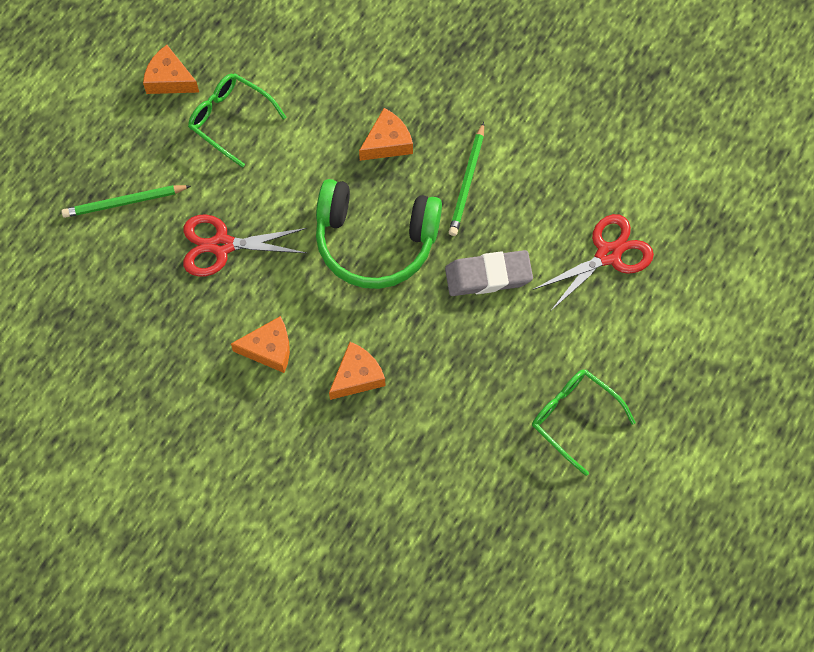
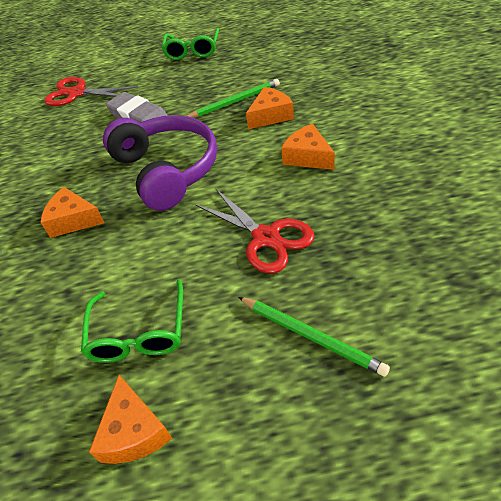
camera: 125 degrees left, 20 degrees down
green headphones [316,179,442,289] -> purple headphones [103,115,217,211]
orange cheese [329,342,385,400] -> orange cheese turned 135 degrees clockwise [246,87,294,129]
green pencil [449,122,484,236] -> green pencil moved to [187,79,280,118]

